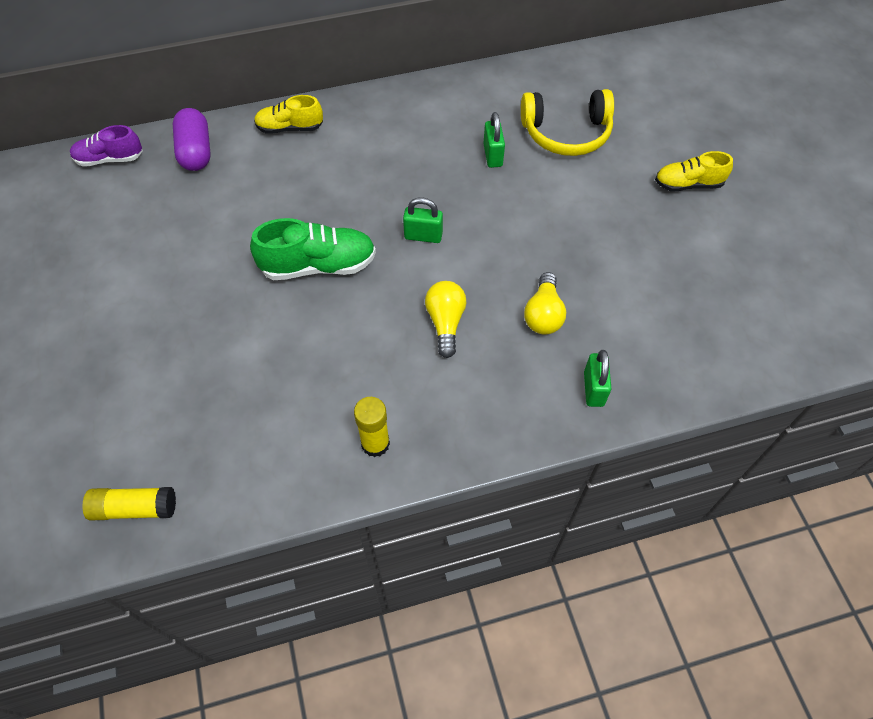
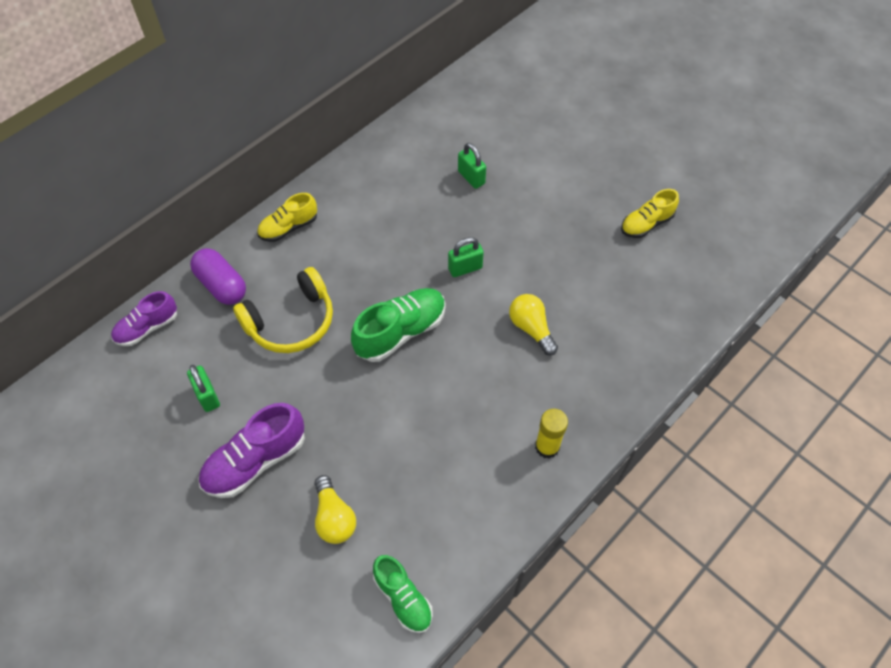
camera: 30 degrees left, 0 degrees up
yellow glue stick [82,487,176,520] -> green shoe [373,555,433,633]
yellow headphones [521,89,614,156] -> yellow headphones moved to [233,267,333,353]
yellow light bulb [524,272,566,335] -> yellow light bulb moved to [315,475,356,544]
green padlock [584,350,611,407] -> green padlock moved to [187,365,220,412]
yellow shoe [655,151,733,191] -> yellow shoe moved to [621,189,679,238]
none -> purple shoe [198,403,305,498]

